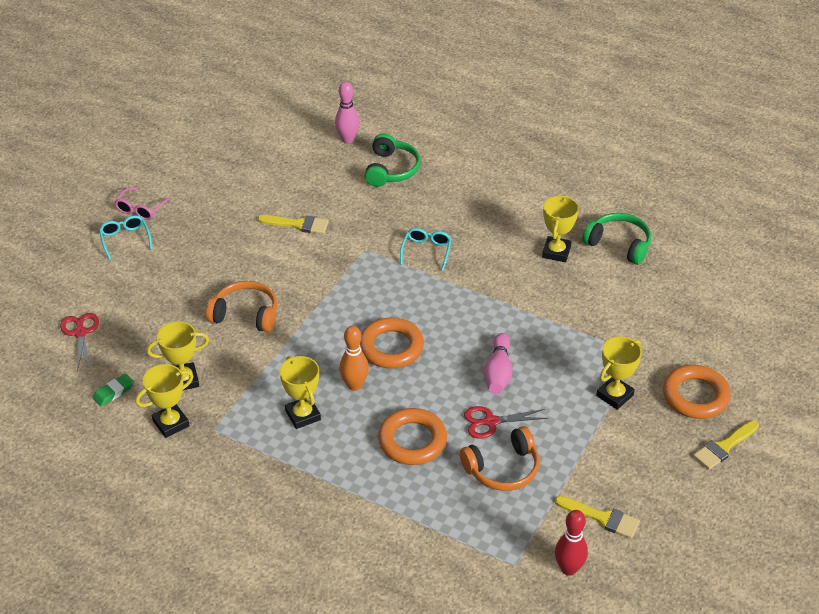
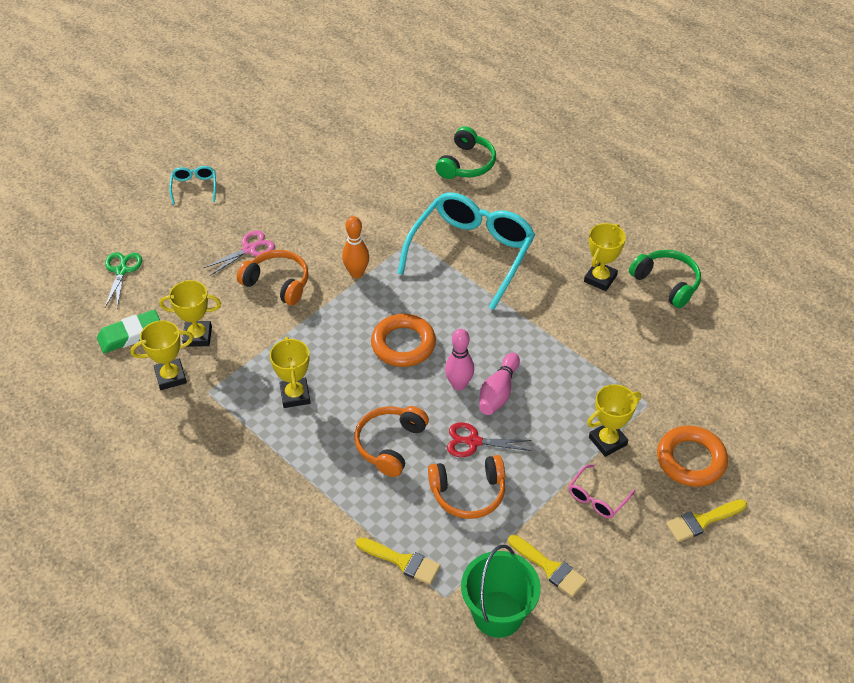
camera: 15 degrees right, 5 degrees up
red scissors [60,313,99,372] -> green scissors [105,252,142,308]
green eraser [92,373,134,406] -> green eraser [97,310,160,353], size x1.59
pink glasses [114,187,171,220] -> pink glasses moved to [569,464,635,518]
yellow brush [258,215,329,234] -> yellow brush moved to [356,537,441,585]
pink bowling pin [335,82,359,143] -> pink bowling pin moved to [445,329,474,391]
orange bowling pin [339,326,369,391] -> orange bowling pin moved to [342,216,369,278]
orange ring [378,408,447,465] -> orange headphones [354,406,429,477]
turquoise glasses [400,228,451,271] -> turquoise glasses [397,192,535,310], size x2.40
red bowling pin [555,510,588,576] -> green bucket [461,545,541,638]
none -> pink scissors [204,230,275,276]

